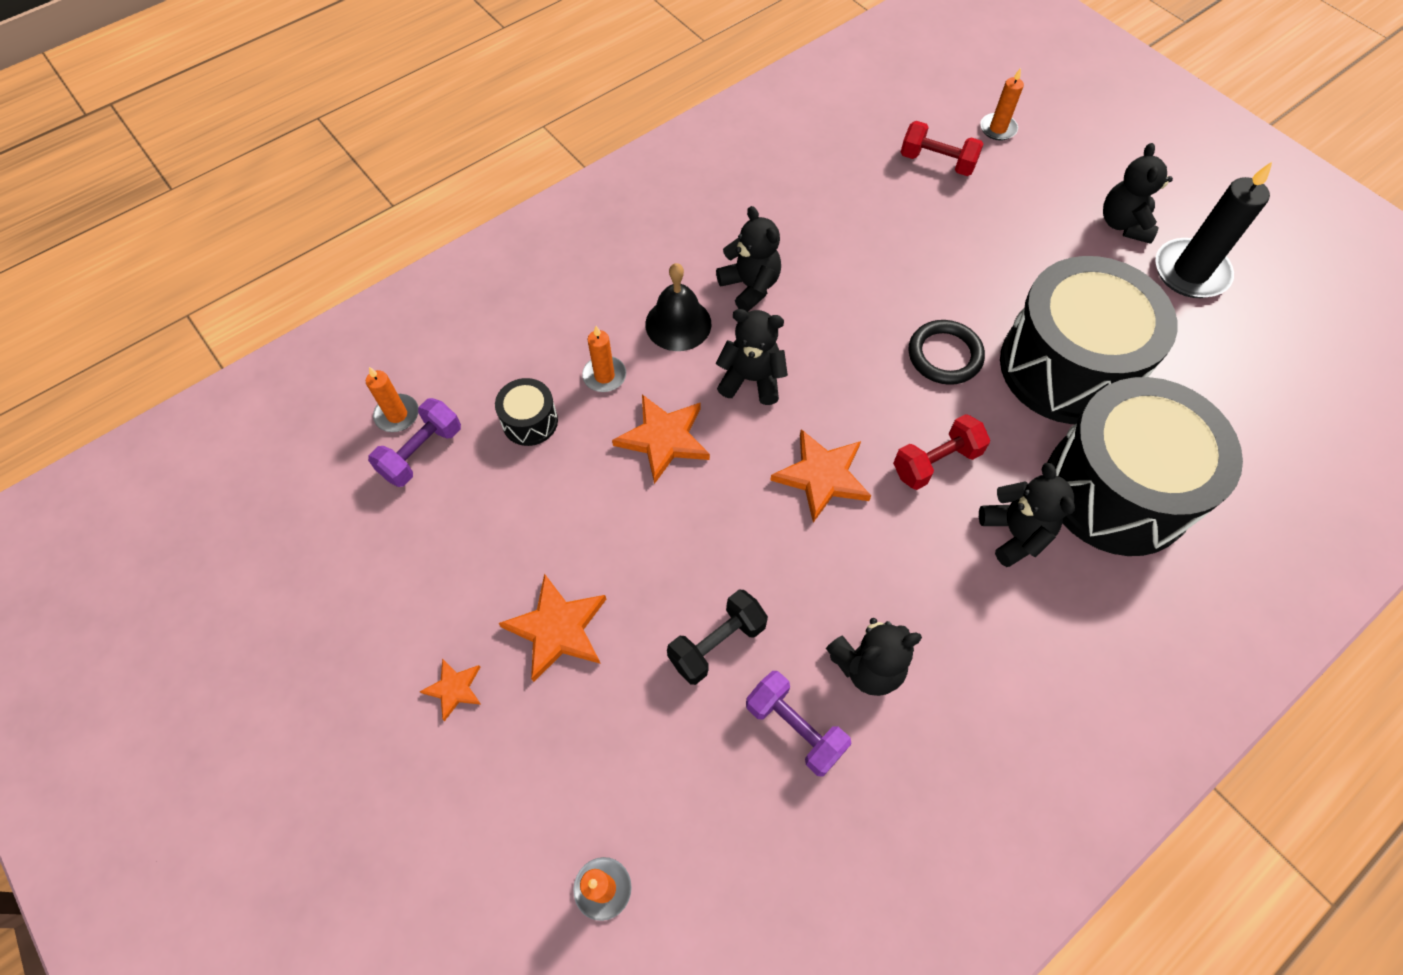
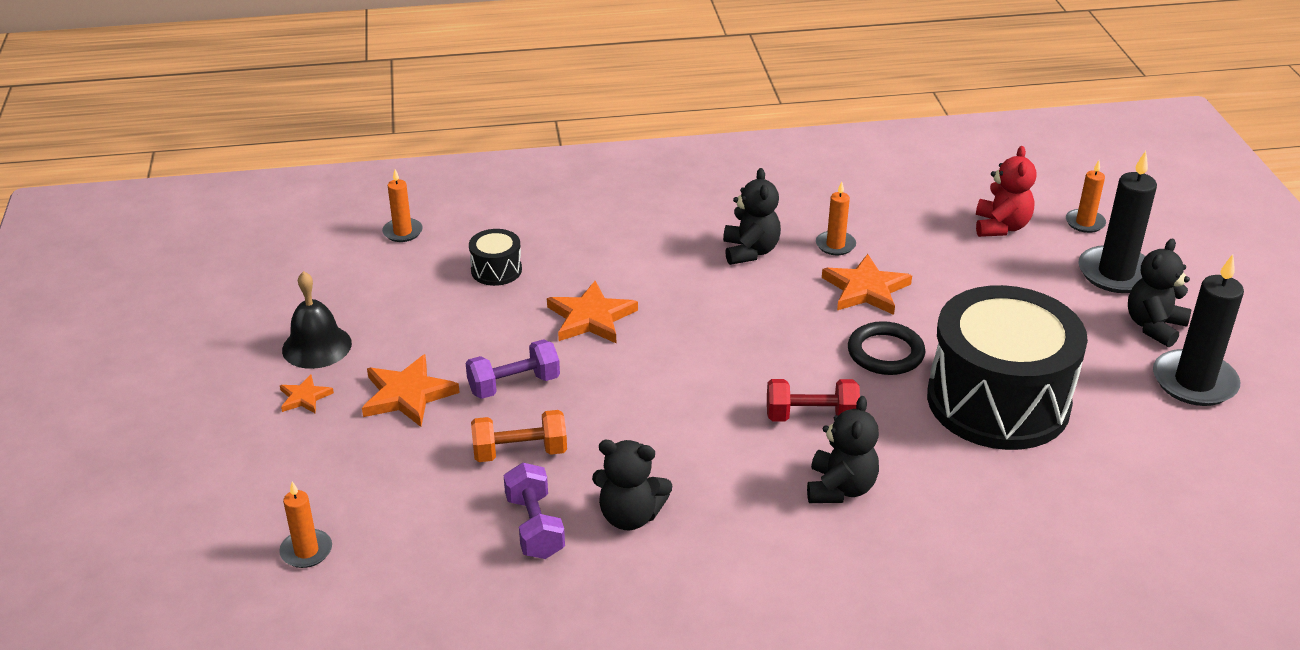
camera: 30 degrees right, 25 degrees down
purple dumbbell [368,398,461,487] -> purple dumbbell moved to [466,339,560,399]
orange candle [582,326,626,392] -> orange candle moved to [816,182,856,255]
black bell [645,263,711,351] -> black bell moved to [282,271,352,369]
black dumbbell [667,590,768,685] -> orange dumbbell [471,410,567,462]
black teddy bear [716,309,788,405] -> none
orange star [770,429,871,523] -> orange star moved to [822,254,912,315]
red dumbbell [901,121,984,176] -> red teddy bear [976,146,1036,237]
black drum [1048,377,1243,556] -> none
none -> black candle [1078,151,1157,293]

